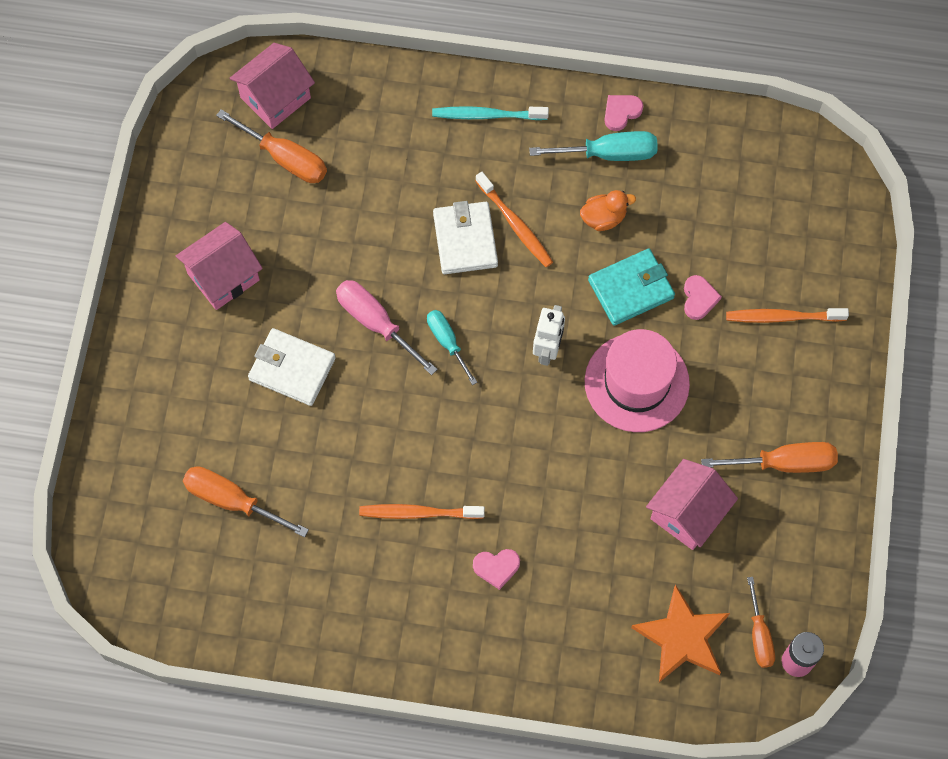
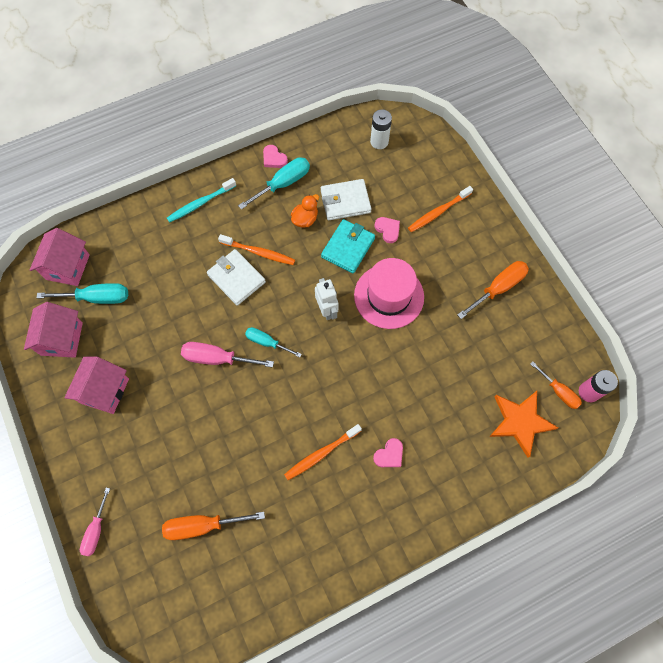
camera: 35 degrees left, 0 degrees up
orange screwdriver [216,109,327,183] -> turquoise screwdriver [36,283,128,304]
white wallet [248,328,336,406] -> white wallet moved to [321,179,371,220]
pink heart [604,95,643,131] -> pink heart turned 60 degrees counterclockwise [263,145,288,168]
pink house [646,459,738,550] -> pink house moved to [24,302,83,358]
none -> pink screwdriver [80,488,110,556]
none -> white battery [370,109,392,149]

